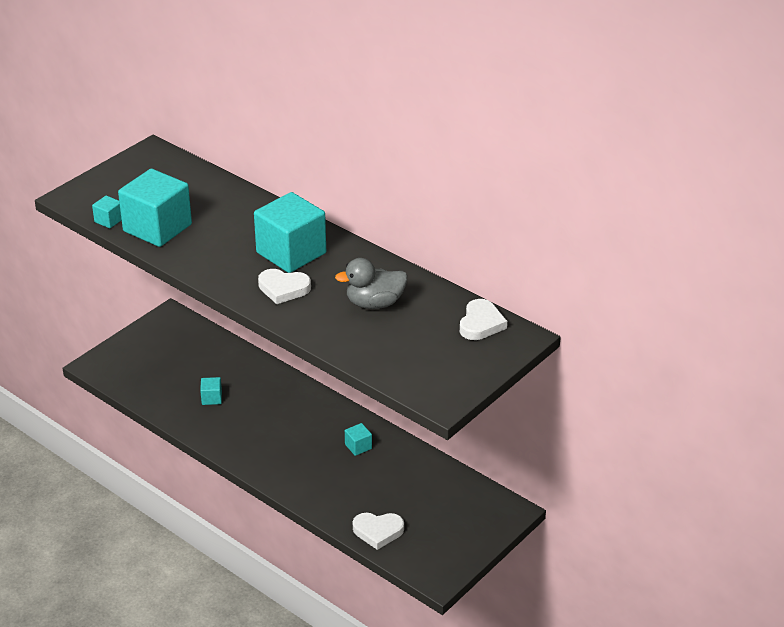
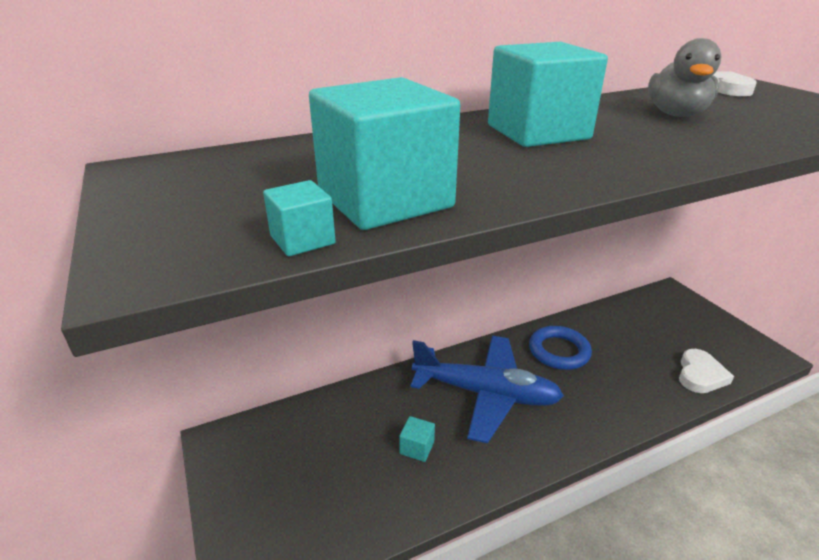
camera: 65 degrees left, 5 degrees down
white heart [258,269,311,304] -> none
turquoise cube [345,423,372,456] -> blue ring [529,326,592,370]
none -> blue plane [410,336,564,443]

